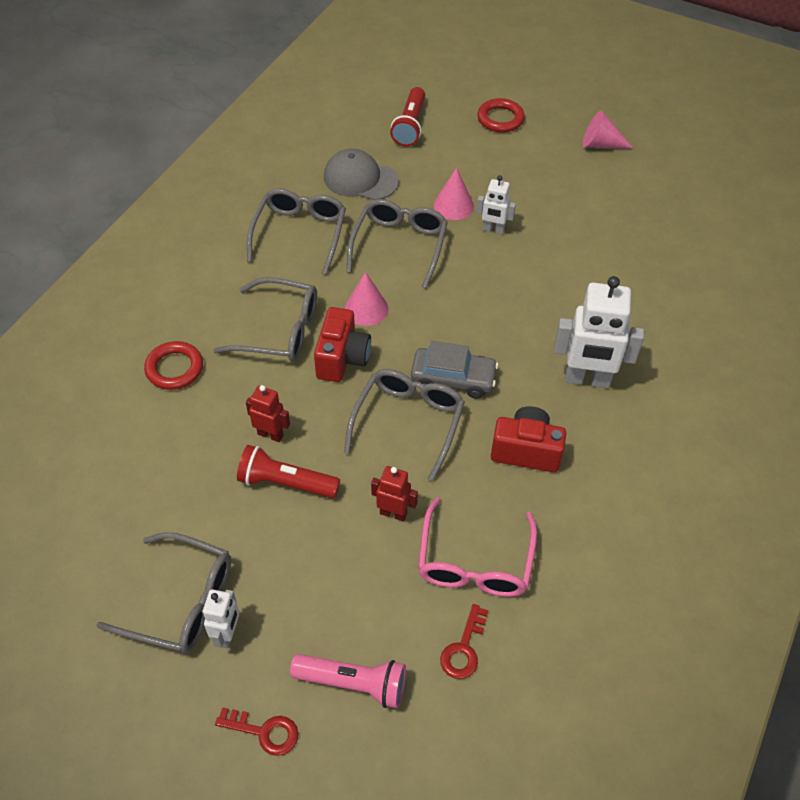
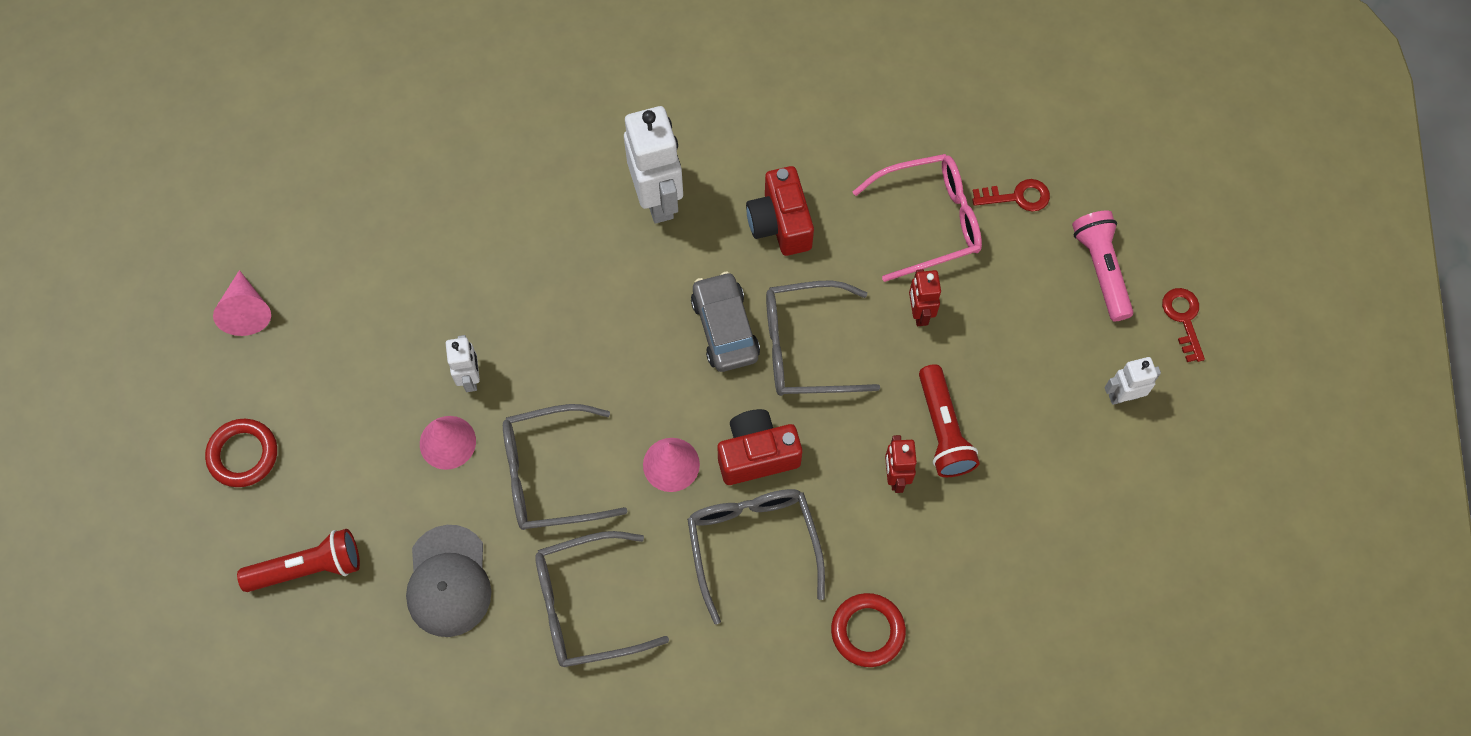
camera: 115 degrees left, 15 degrees up
grey glasses [97,532,231,654] -> none

